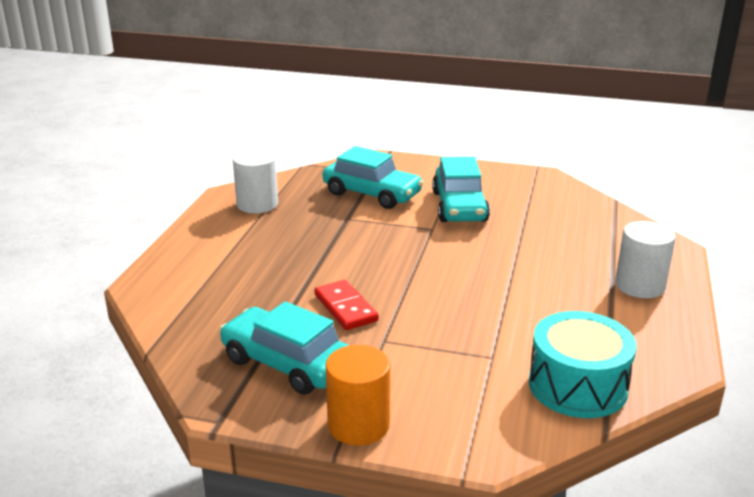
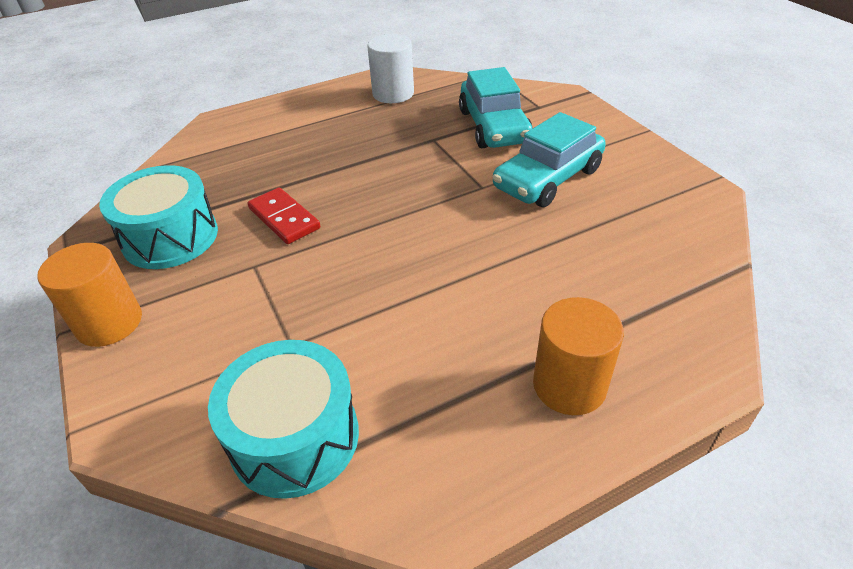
camera: 50 degrees right, 15 degrees up
turquoise car [219,301,350,395] -> turquoise drum [99,165,218,269]
red domino [314,280,379,330] -> red domino turned 60 degrees counterclockwise [248,187,320,244]
white cylinder [615,221,676,298] -> orange cylinder [533,297,624,415]

